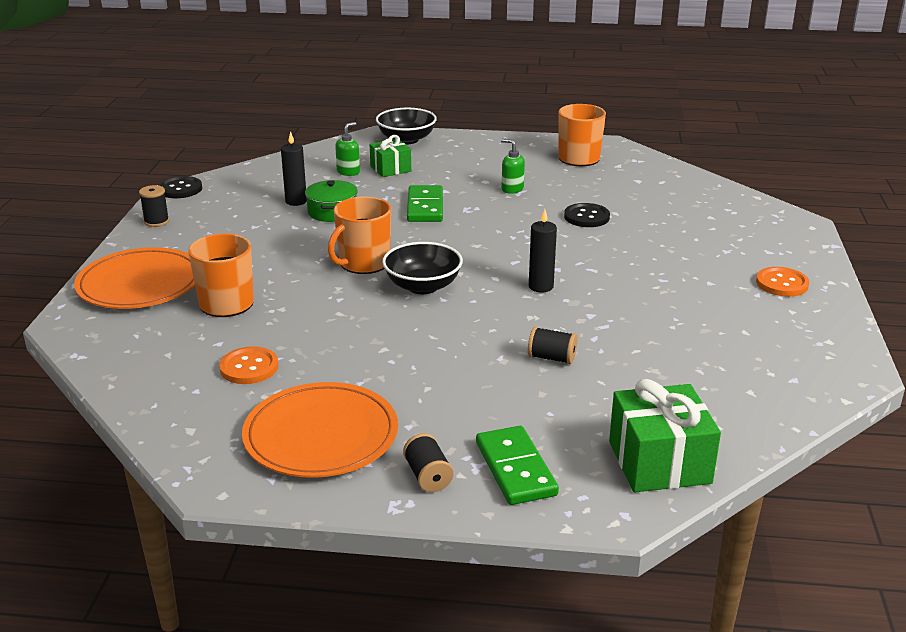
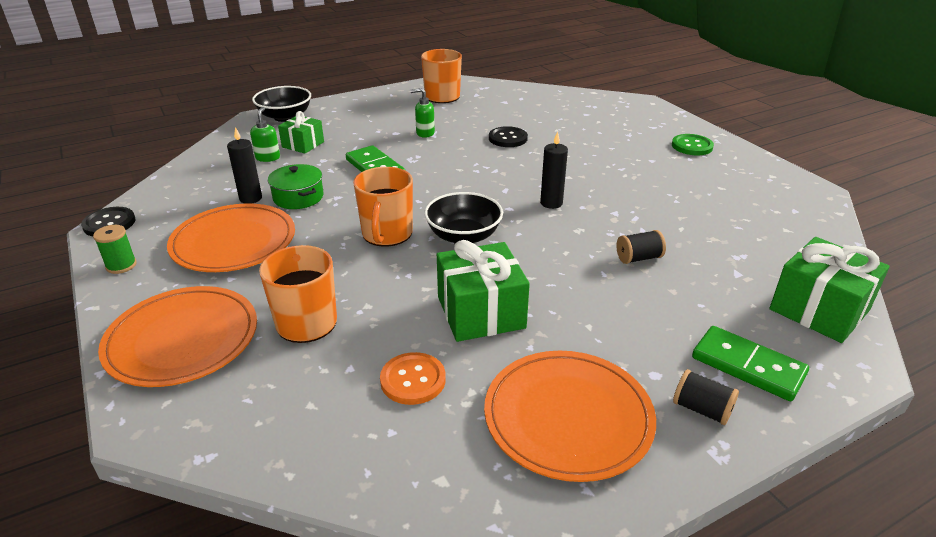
camera: 35 degrees left, 5 degrees up
black spool [139,185,169,227] -> green spool [93,225,137,274]
orange button [756,267,809,297] -> green button [672,134,714,155]
none -> orange plate [167,203,295,272]
none -> green gift [437,240,530,342]

